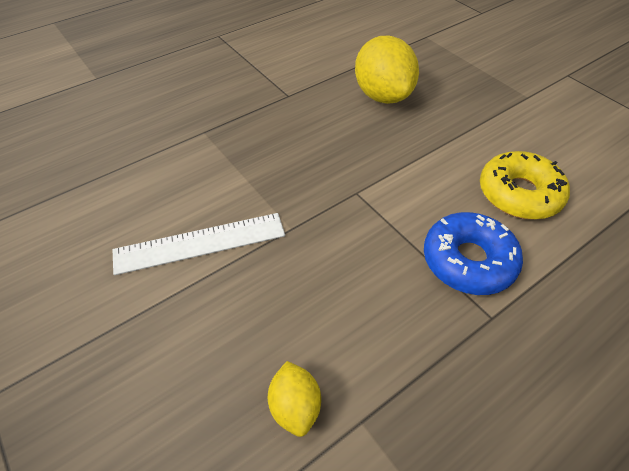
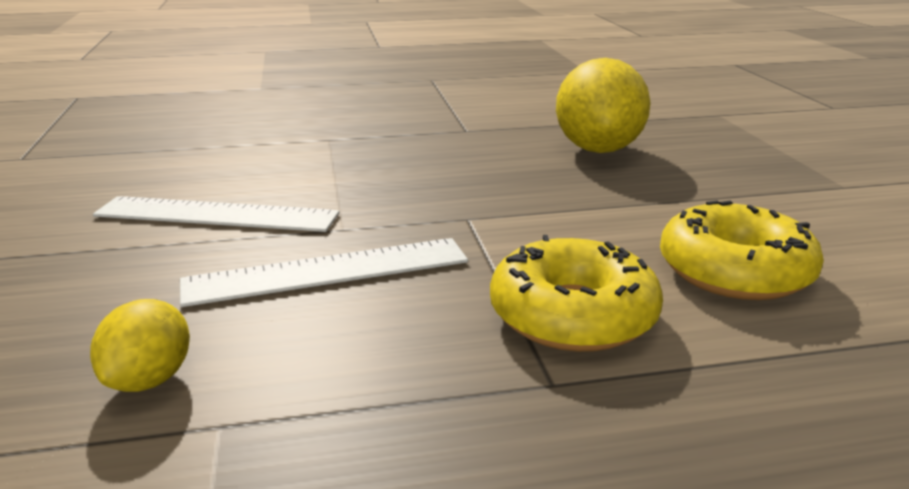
camera: 25 degrees right, 25 degrees down
blue donut [424,212,523,295] -> yellow donut [490,235,663,352]
none -> white ruler [180,238,468,307]

